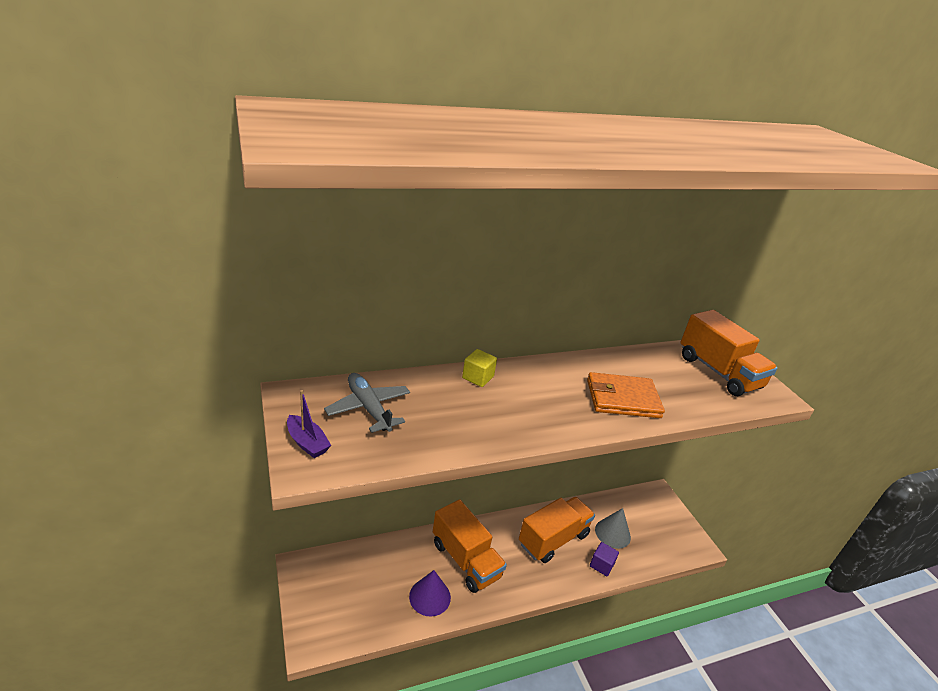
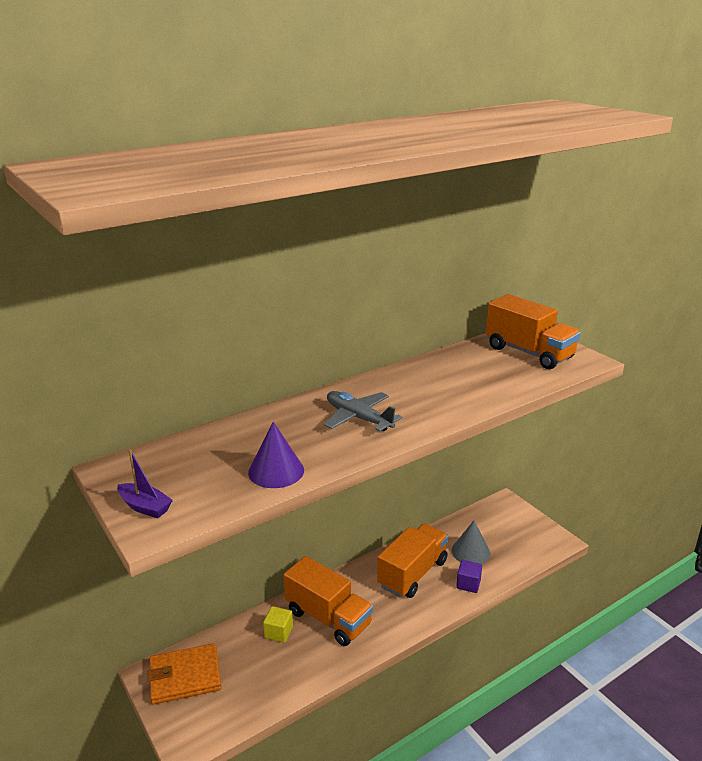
camera: 10 degrees left, 5 degrees down
grey plane [324,373,410,433] -> grey plane moved to [324,391,402,432]
purple cone [409,570,451,617] -> purple cone moved to [248,422,304,488]
yellow cube [462,349,497,387] -> yellow cube moved to [263,606,293,643]
orange wallet [587,372,665,418] -> orange wallet moved to [148,643,221,705]

